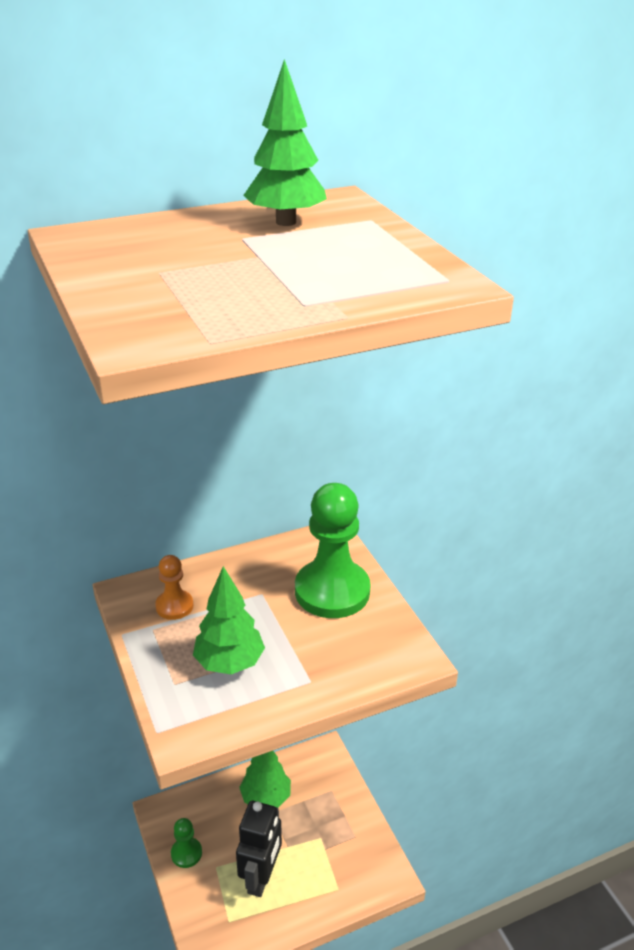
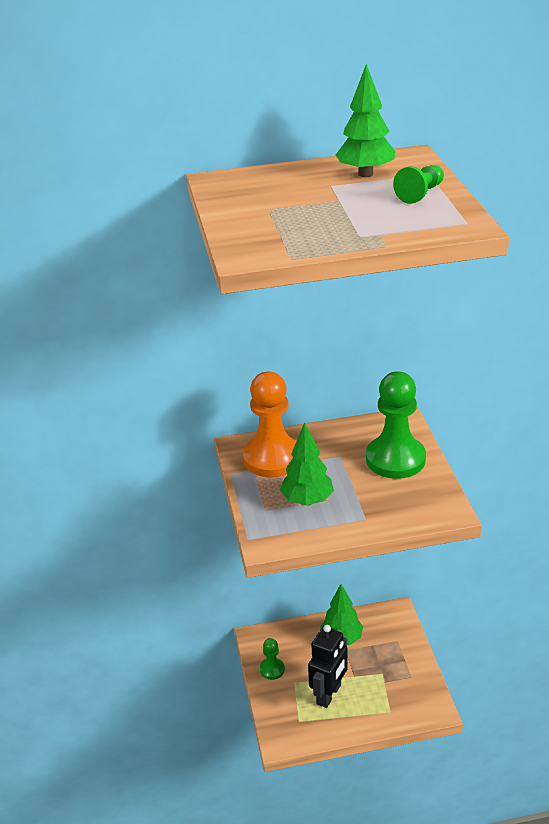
camera: 15 degrees right, 0 degrees up
orange pawn [155,555,193,620] -> orange pawn [243,372,296,478], size x2.06
none -> green pawn [393,165,444,204]

